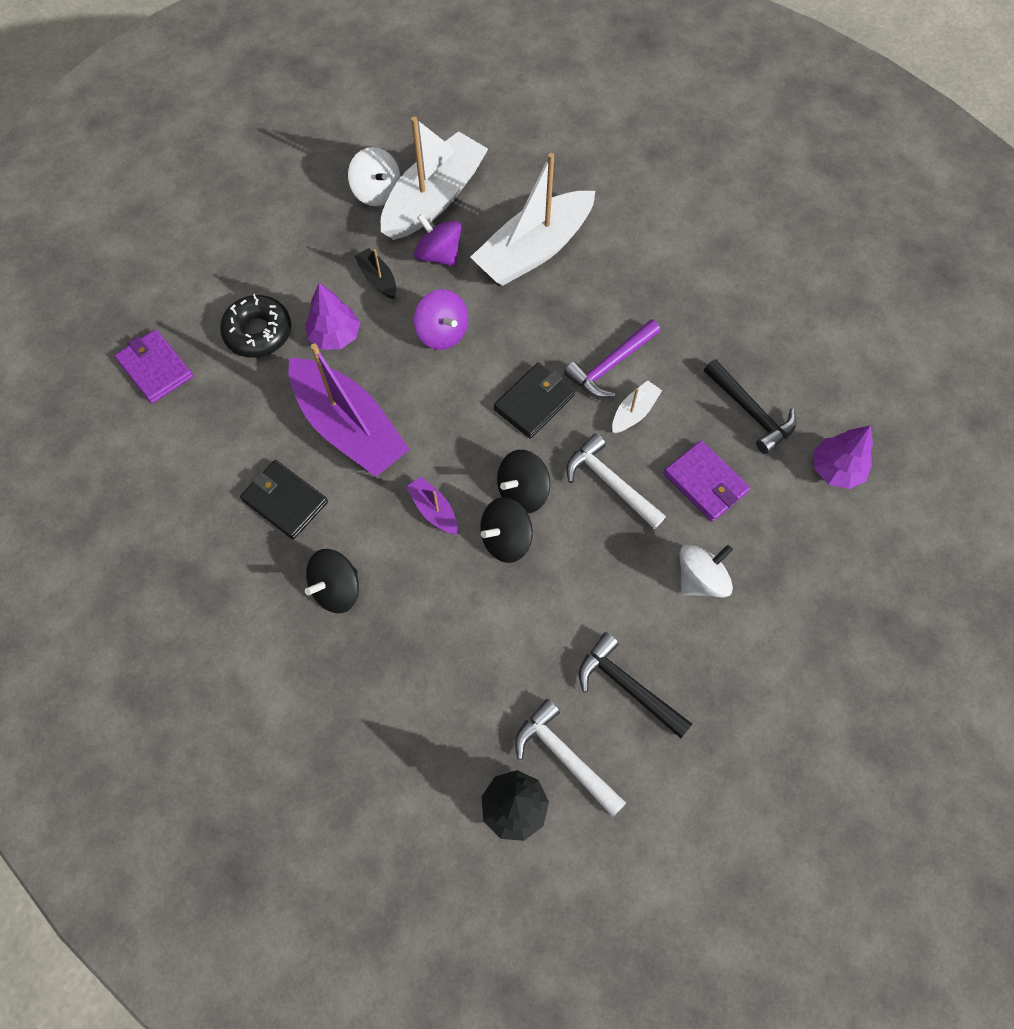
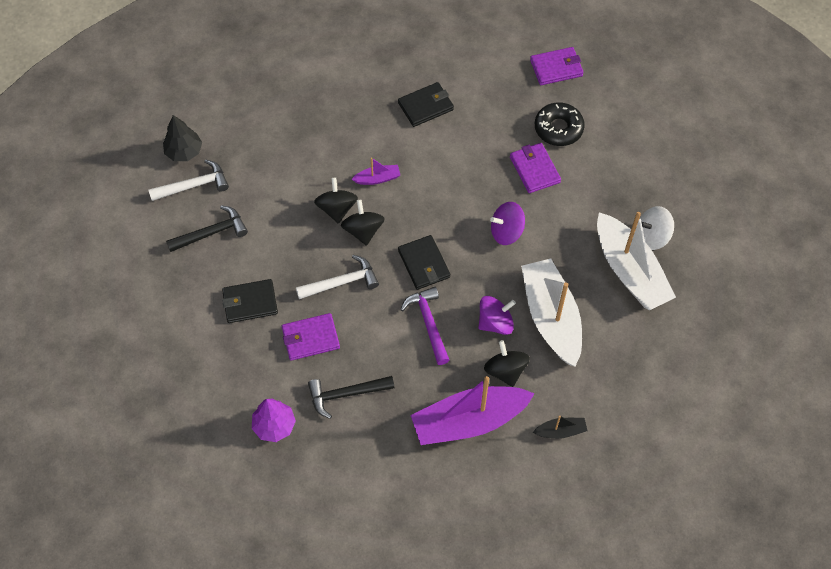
camera: 115 degrees right, 5 degrees down
purple boat [289,344,410,477] -> purple boat moved to [410,376,535,445]
purple tree [305,283,360,350] -> purple wallet [510,143,561,193]
black spinning top [305,549,359,613] -> black spinning top moved to [484,340,530,387]
black boat [354,248,396,299] -> black boat moved to [533,415,588,439]
purple spinning top [414,214,461,267] -> purple spinning top moved to [478,296,516,335]
white boat [612,380,662,433] -> none
white spinning top [679,545,733,597] -> black wallet [222,279,278,323]

